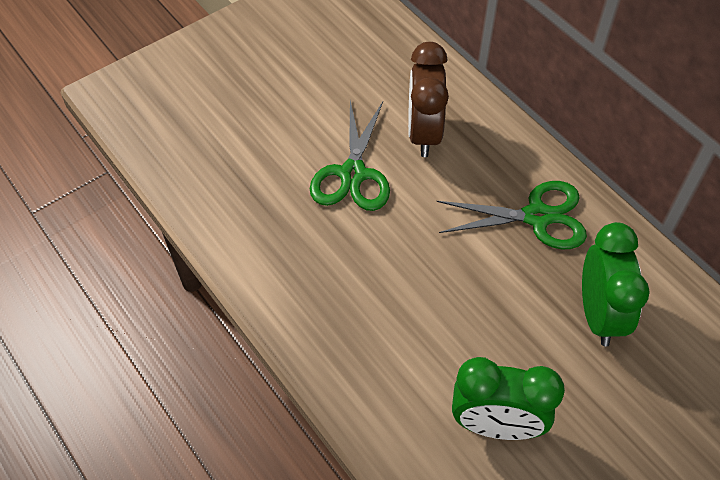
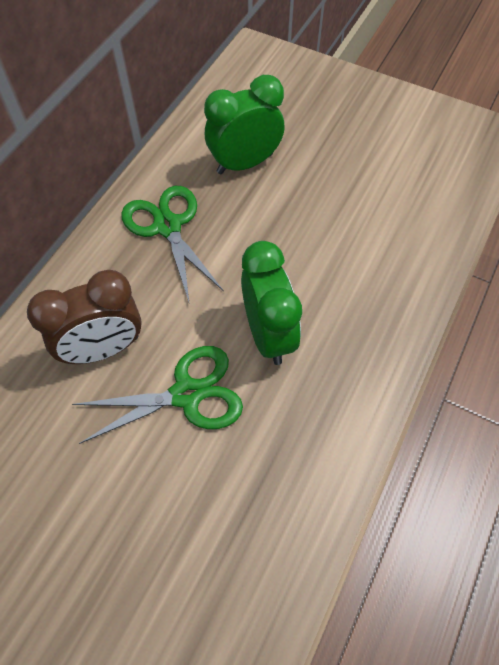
camera: 115 degrees left, 5 degrees up
green clock [452,357,565,440] -> green clock moved to [241,241,302,365]

